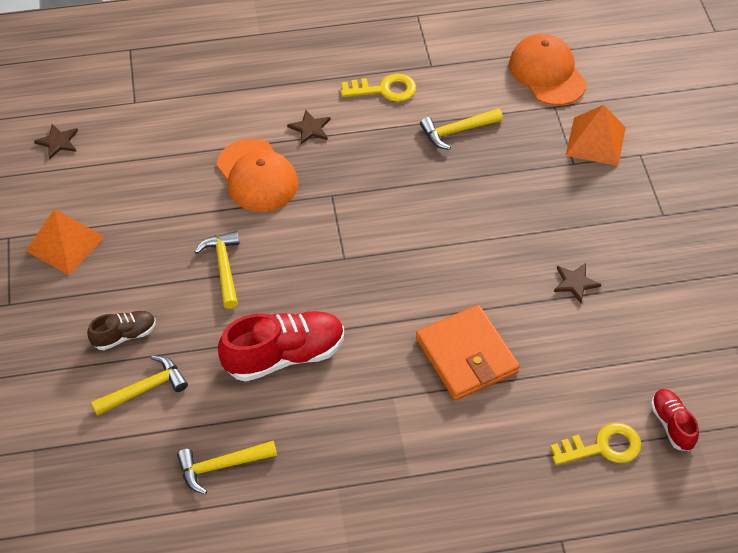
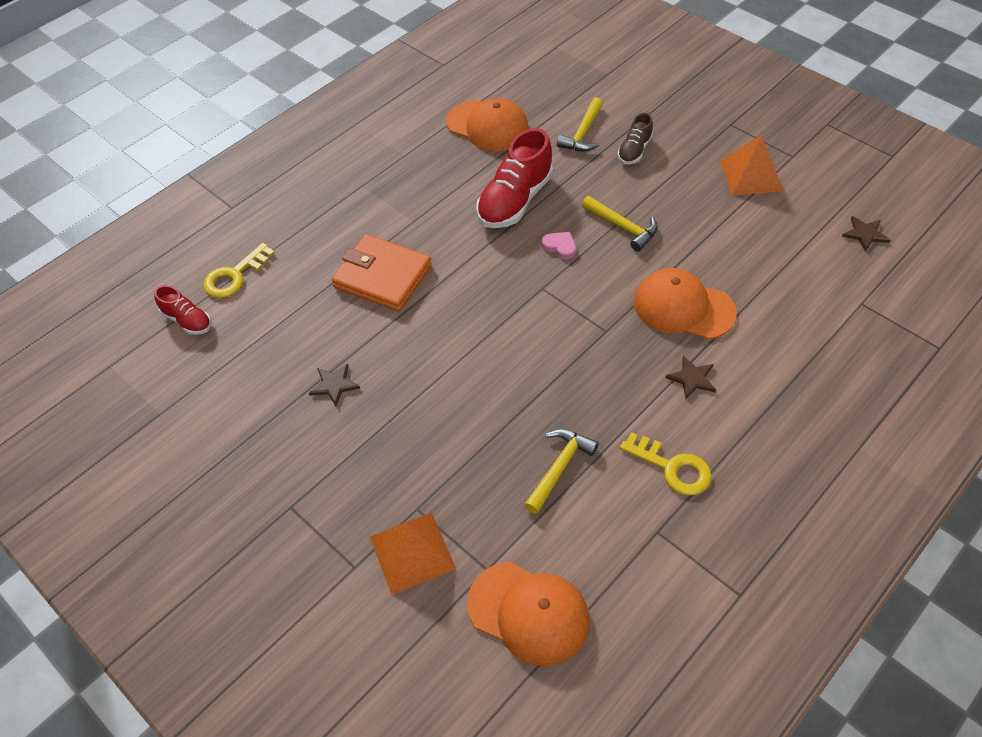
camera: 145 degrees right, 0 degrees up
yellow hammer [177,441,277,494] -> orange cap [446,98,529,151]
yellow key [341,73,416,102] -> yellow key turned 105 degrees counterclockwise [620,432,712,496]
none -> pink heart [542,232,576,259]

